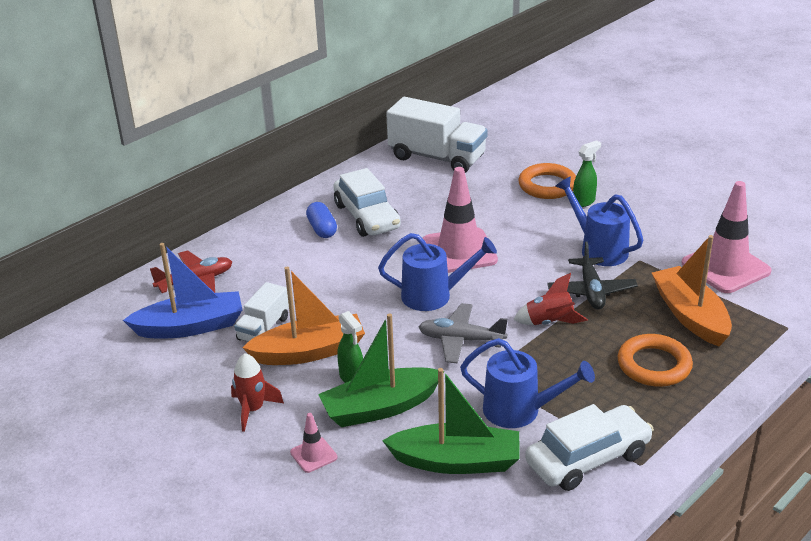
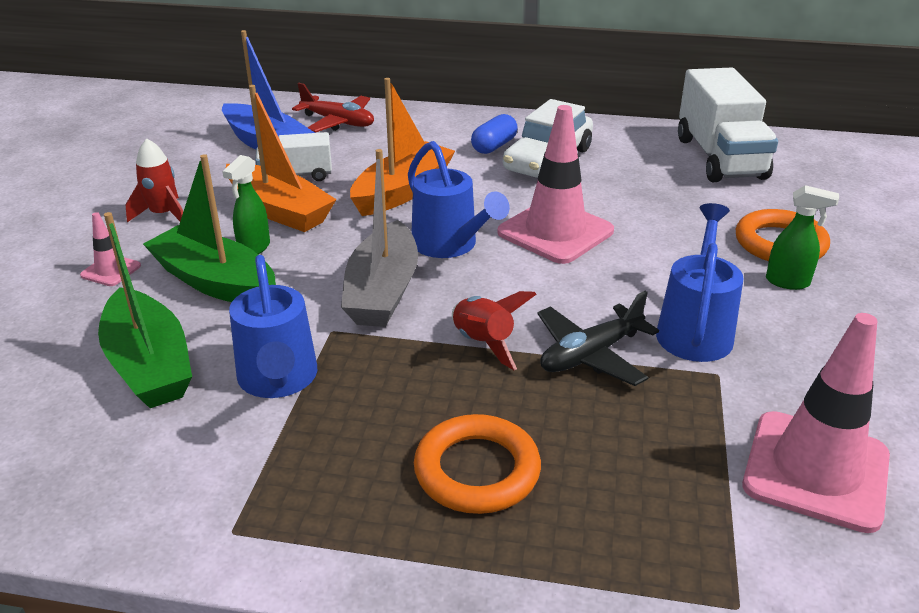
camera: 55 degrees right, 0 degrees up
grey plane [419,303,508,364] -> grey boat [341,149,418,327]
white car [525,404,654,491] -> none
orange boat [652,235,732,346] -> orange boat moved to [350,78,455,216]

